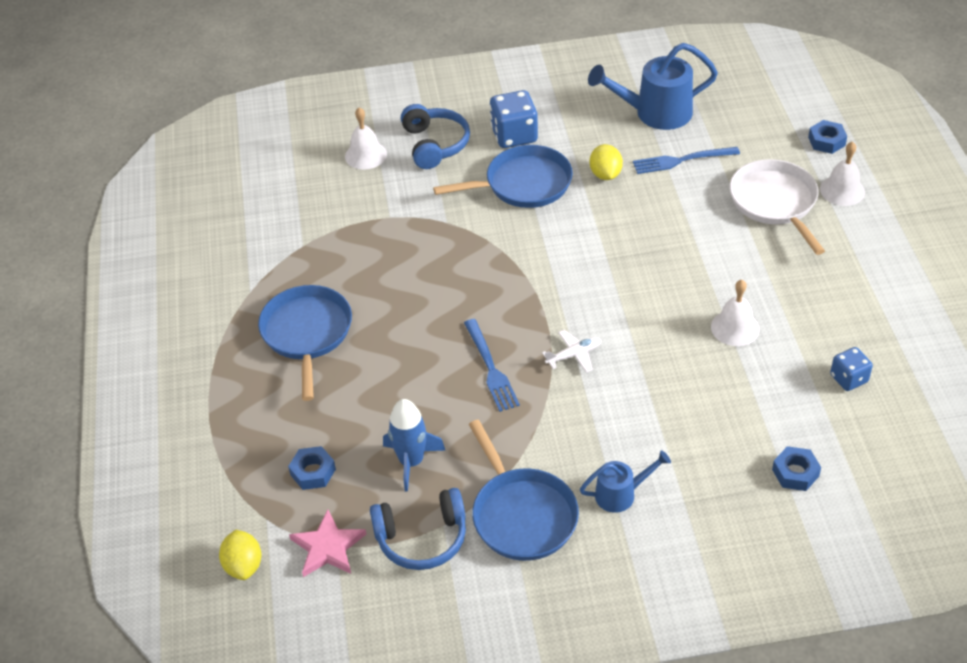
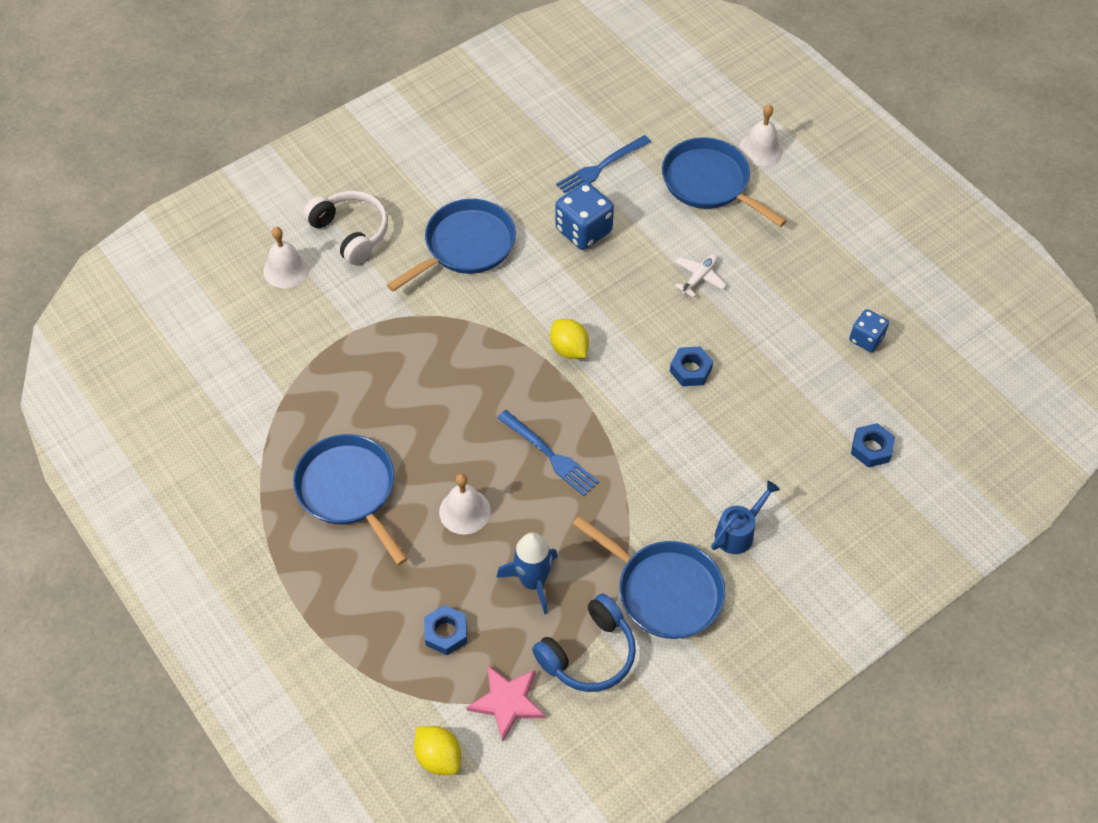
camera: 30 degrees left, 10 degrees up
blue headphones [401,104,470,169] -> white headphones [303,191,388,265]
blue dice [490,90,538,148] -> blue dice moved to [555,182,614,250]
white plane [542,330,601,373] -> white plane moved to [675,254,726,298]
blue watering can [588,43,718,130] -> none
yellow lemon [590,144,623,180] -> yellow lemon moved to [550,319,589,359]
white bell [711,280,760,346] -> white bell moved to [439,474,491,534]
white pan [730,159,825,255] -> blue pan [662,137,787,227]
blue nut [808,120,847,154] -> blue nut moved to [670,347,713,386]

